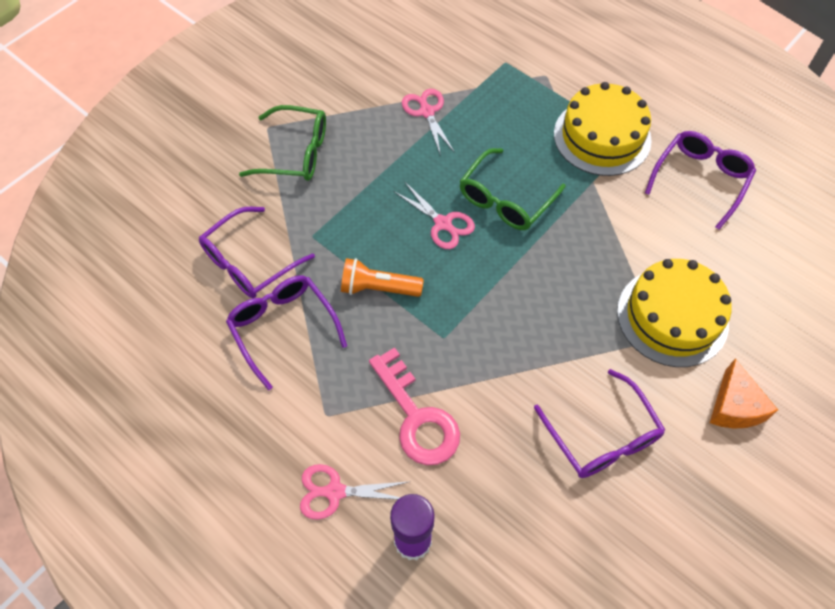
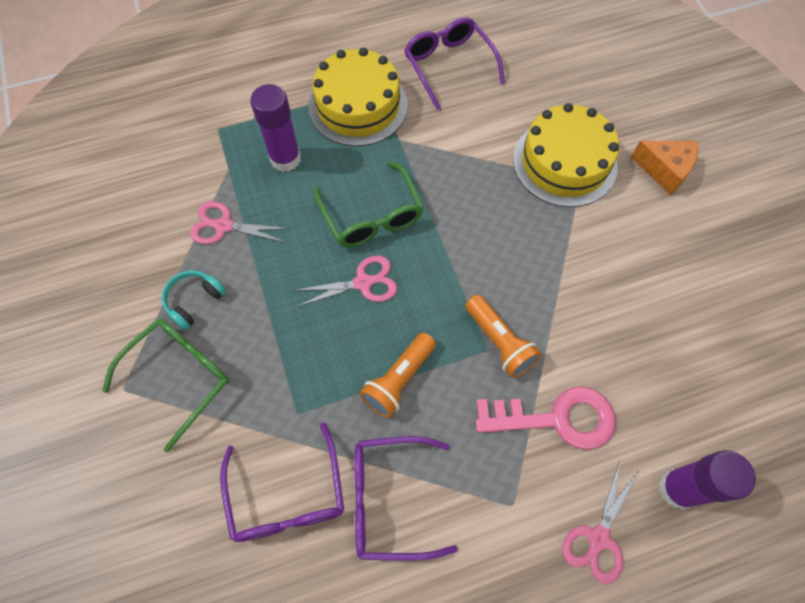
camera: 60 degrees left, 5 degrees up
purple glasses [534,369,665,478] -> none
none -> turquoise headphones [161,270,226,330]
none -> purple glue stick [250,84,301,172]
none -> orange flashlight [465,295,542,378]

